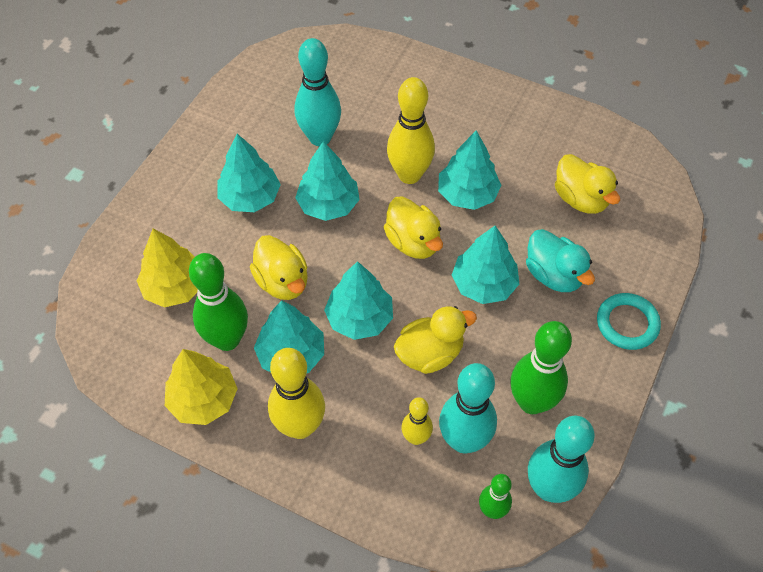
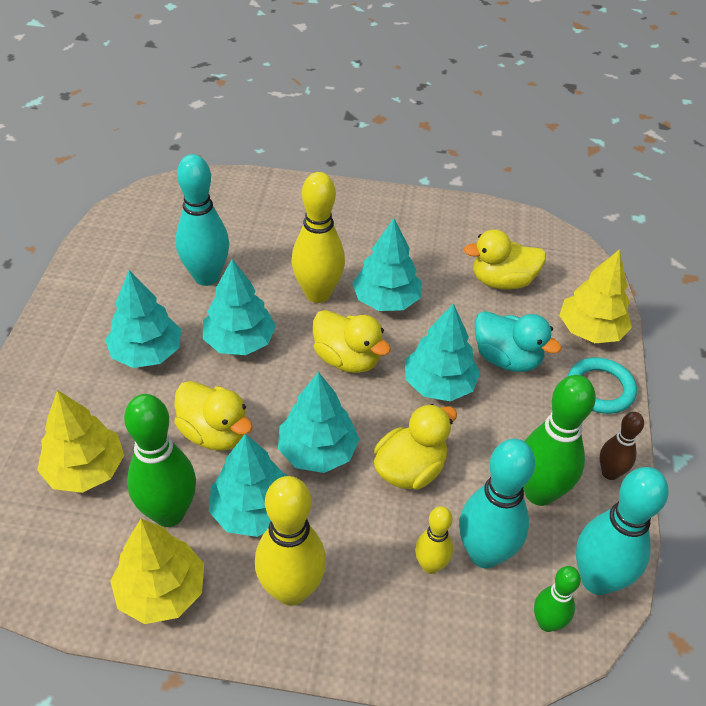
camera: 20 degrees left, 10 degrees down
yellow duck [555,154,620,214] -> yellow duck turned 135 degrees clockwise [464,229,546,290]
none -> yellow tree [559,249,632,343]
none -> brown bowling pin [600,412,644,480]

